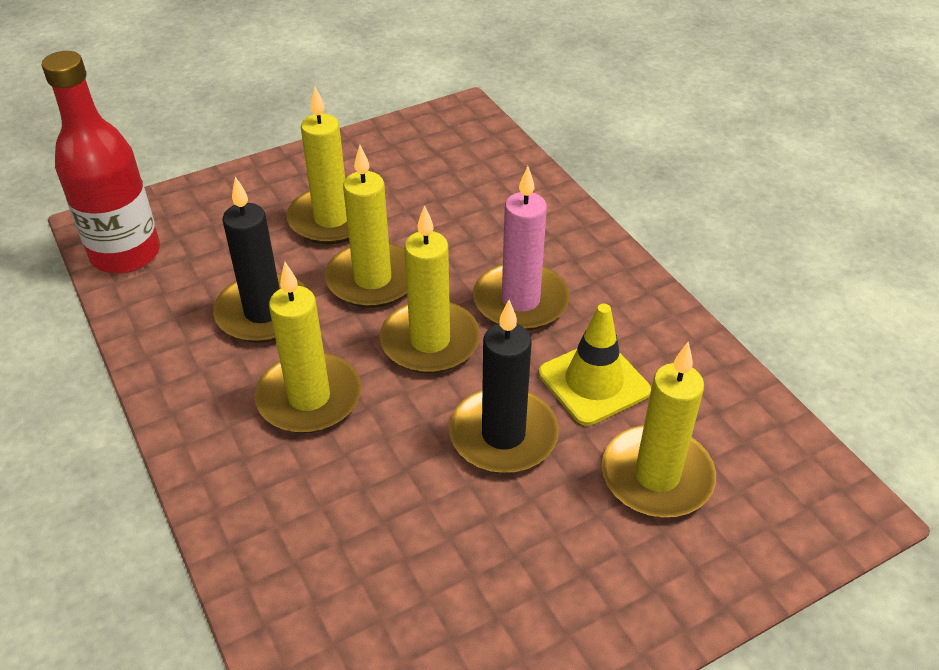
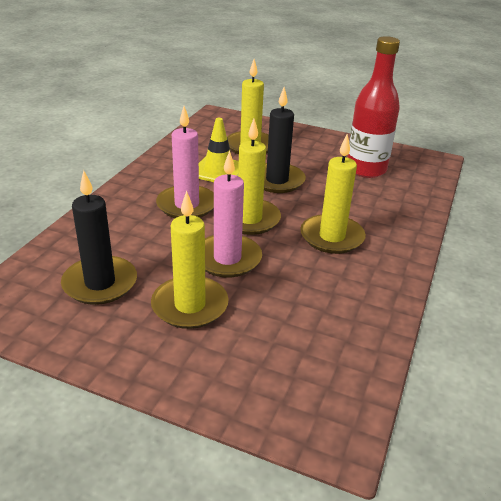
camera: 130 degrees left, 10 degrees down
red bottle [42,51,160,273] -> red bottle moved to [347,36,400,178]
black candle [213,177,308,343] -> black candle moved to [61,170,137,305]
yellow candle [325,145,407,308] -> pink candle [205,151,262,277]

